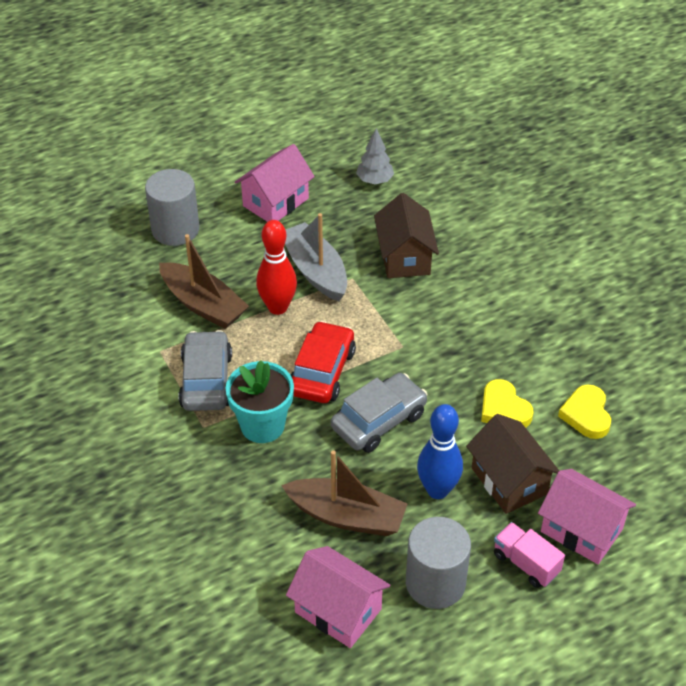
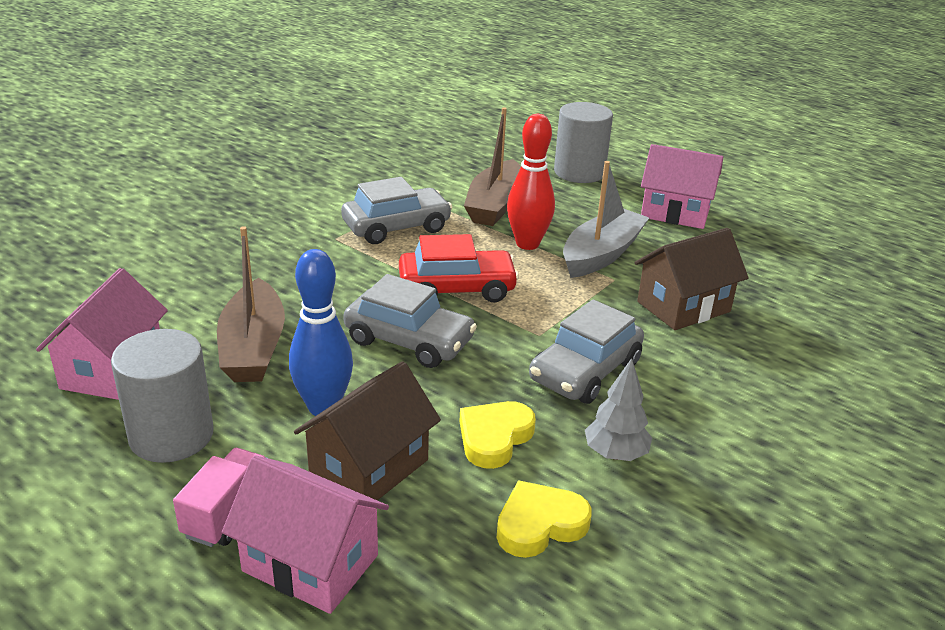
camera: 65 degrees right, 15 degrees down
turquoise flower pot [226,361,294,443] -> none
grey tree [356,128,394,184] -> grey tree moved to [585,358,652,461]
pink house [538,469,636,564] -> pink house turned 75 degrees counterclockwise [222,455,389,614]
none -> grey car [529,299,644,404]

